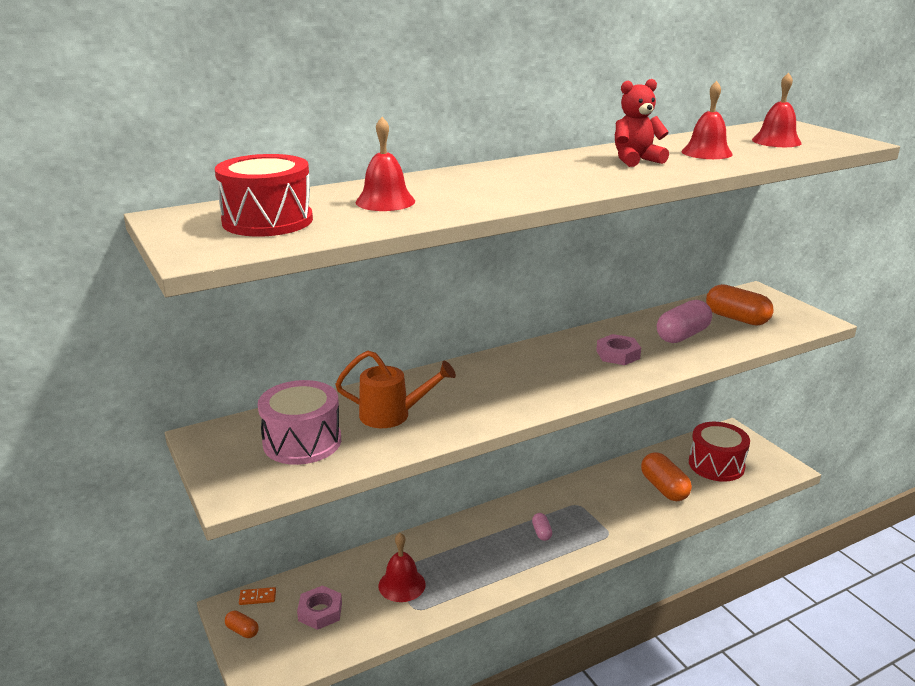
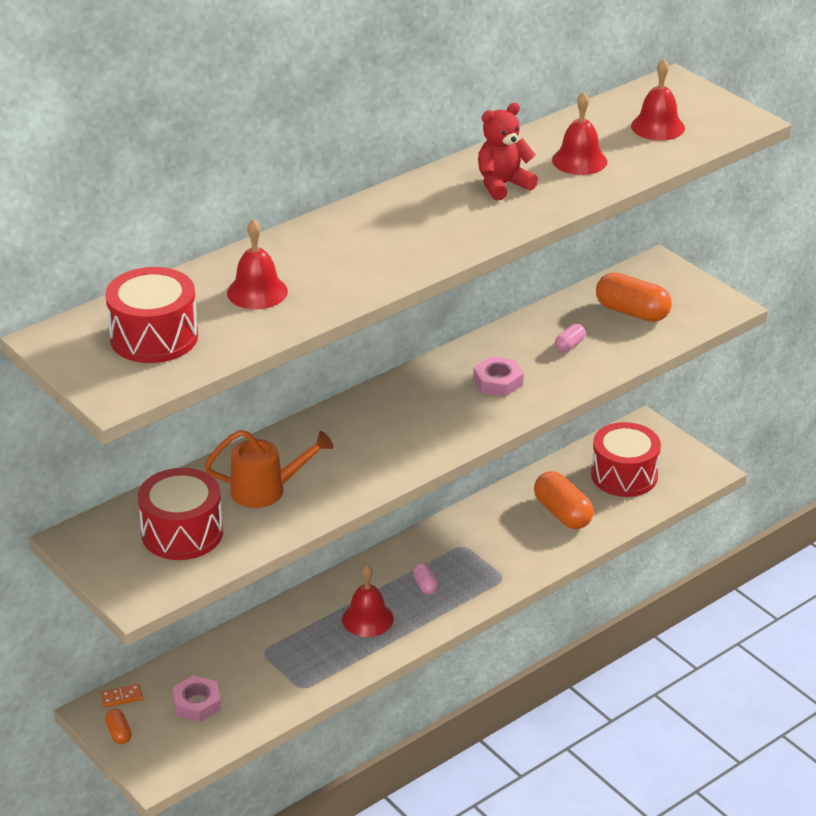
camera: 10 degrees left, 10 degrees up
orange capsule [225,611,259,638] -> orange capsule turned 45 degrees clockwise [105,709,132,744]
pink drum [258,380,341,465] -> red drum [138,468,223,560]
red bell [378,533,426,602] -> red bell moved to [342,564,394,637]
pink capsule [657,300,712,343] -> pink capsule [555,324,586,352], size x0.50

